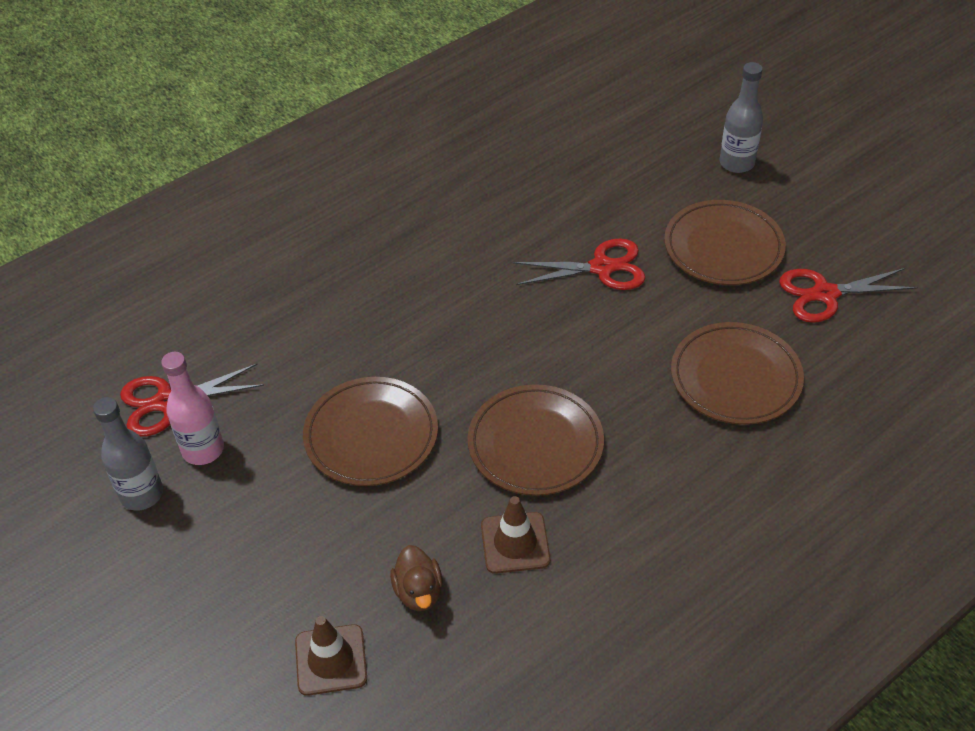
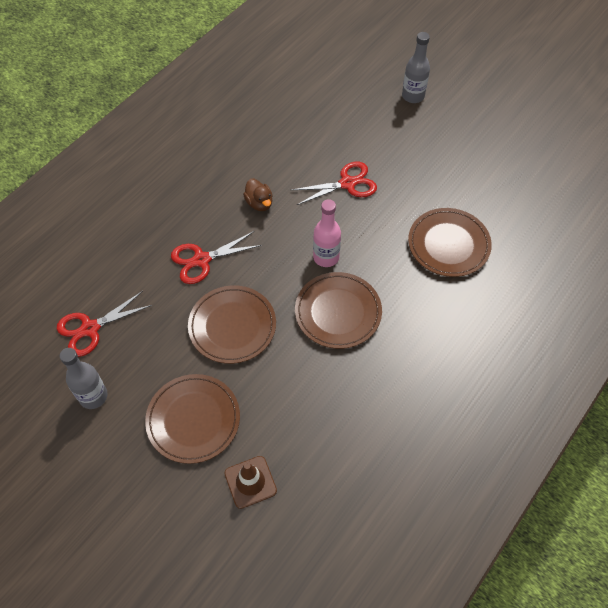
camera: 15 degrees left, 10 degrees up
pink bottle [161,352,224,465] -> pink bottle moved to [313,199,341,267]
brown duck [390,545,443,611] -> brown duck moved to [243,179,273,211]
brown traffic cone [481,496,550,574] -> none
brown plate [664,200,786,285] -> brown plate moved to [145,374,240,464]
red scissors [779,268,918,323] -> red scissors moved to [171,231,262,284]

